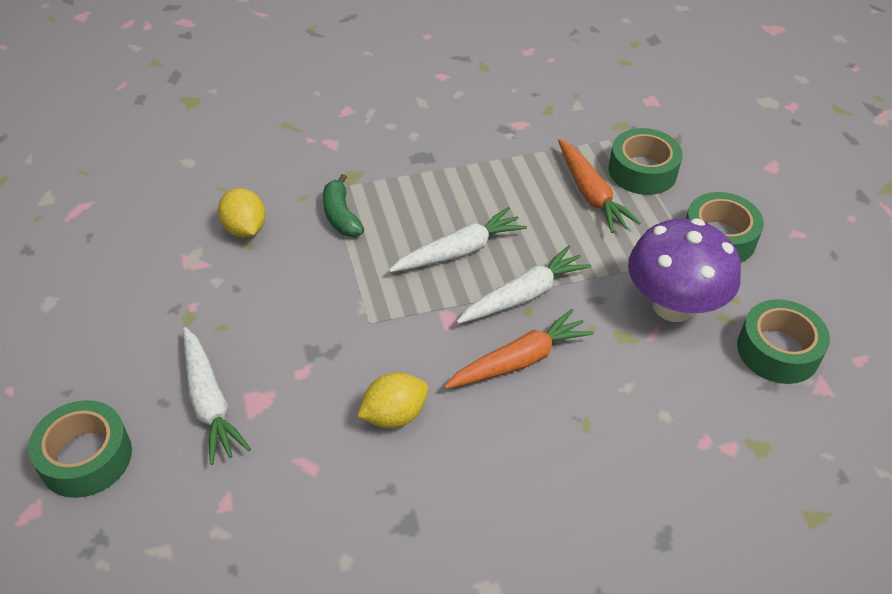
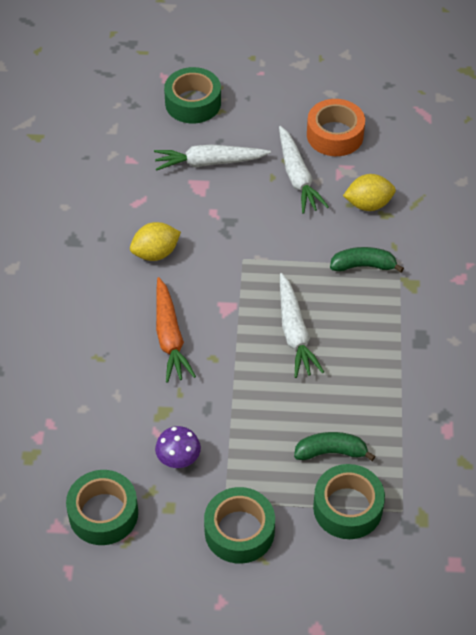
camera: 110 degrees right, 5 degrees up
yellow lemon [357,372,428,428] -> yellow lemon turned 75 degrees clockwise [130,222,181,261]
white carrot [456,245,591,324] -> white carrot moved to [279,126,329,214]
orange carrot [558,139,641,233] -> green banana [294,432,376,461]
purple mushroom [628,218,741,322] -> purple mushroom [155,426,201,468], size x0.48
none -> orange tape [307,99,365,156]

